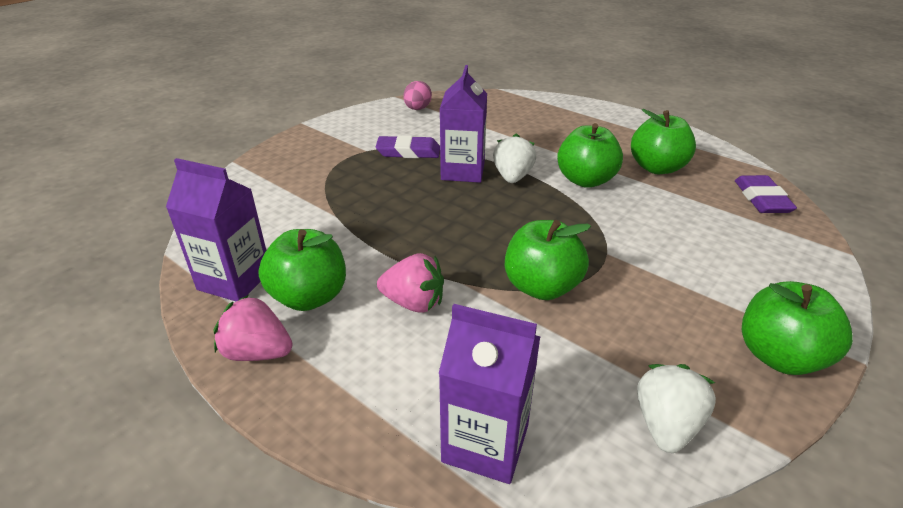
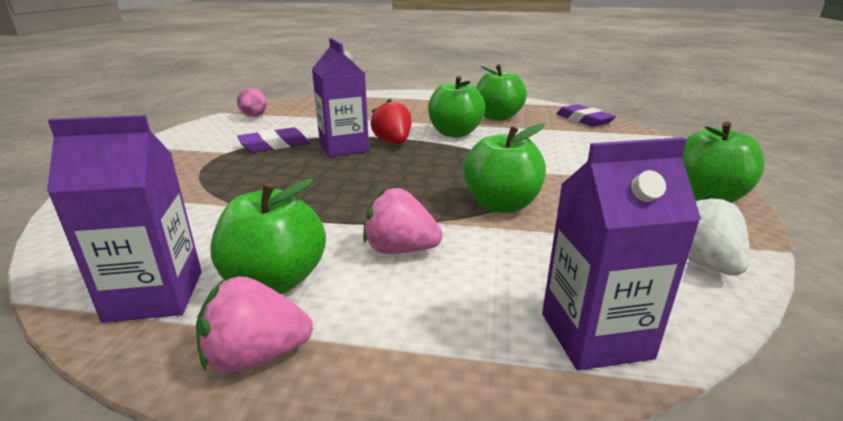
camera: 30 degrees left, 10 degrees down
pink strawberry [377,253,444,313] -> pink strawberry turned 150 degrees counterclockwise [363,187,443,254]
white strawberry [493,133,536,183] -> red strawberry [371,99,412,144]

